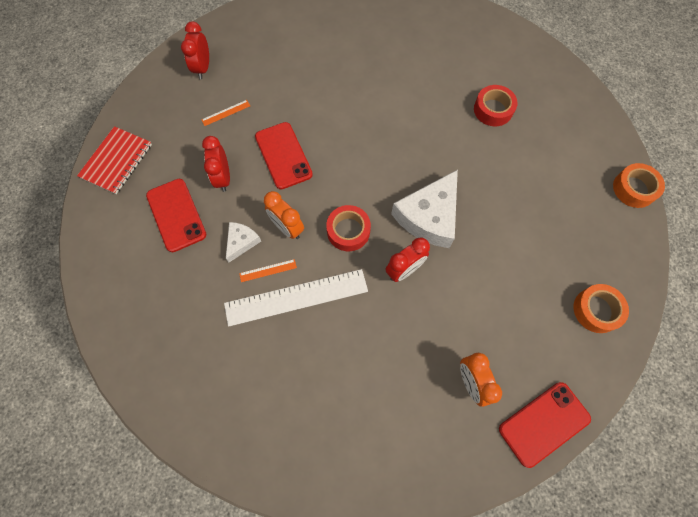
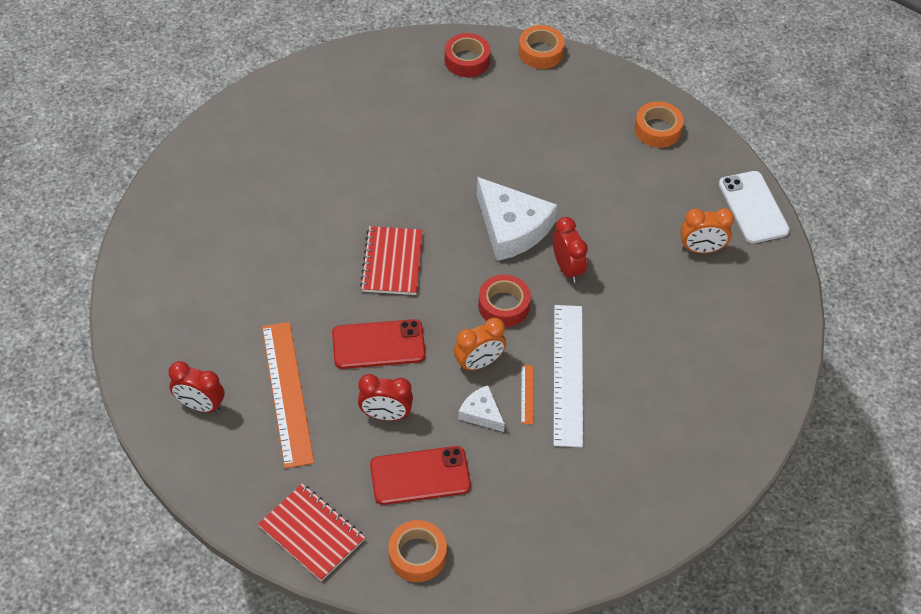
camera: 75 degrees left, 15 degrees down
orange ruler [202,100,250,126] -> orange ruler [262,322,314,468], size x2.45
red tape [474,85,518,126] -> red tape moved to [445,33,490,77]
red phone [499,382,591,468] -> white phone [719,171,790,243]
none -> red notebook [360,226,423,295]
none -> orange tape [388,520,447,582]

